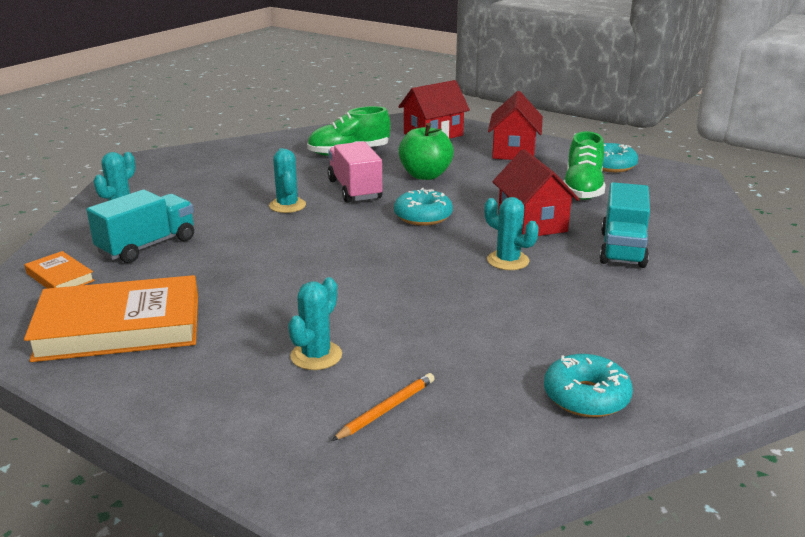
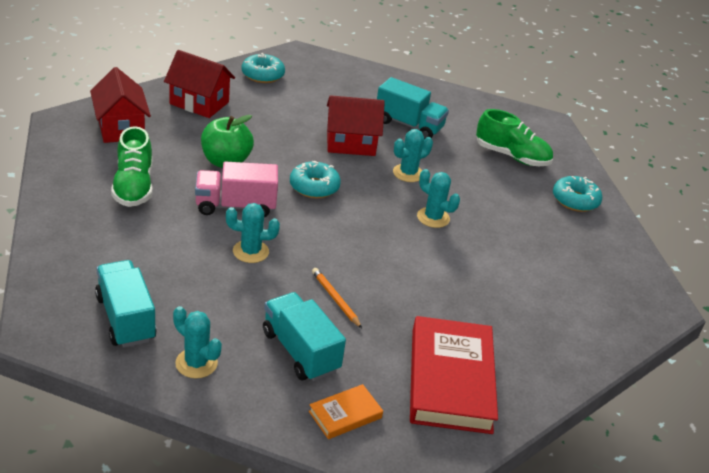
camera: 80 degrees left, 10 degrees up
orange book [24,275,198,362] -> red book [410,316,498,434]
turquoise cactus [288,277,342,370] -> turquoise cactus moved to [417,169,460,228]
orange pencil [331,373,435,441] -> orange pencil moved to [312,268,362,328]
green shoe [563,131,606,200] -> green shoe moved to [476,109,553,166]
none -> turquoise truck [95,260,157,348]

